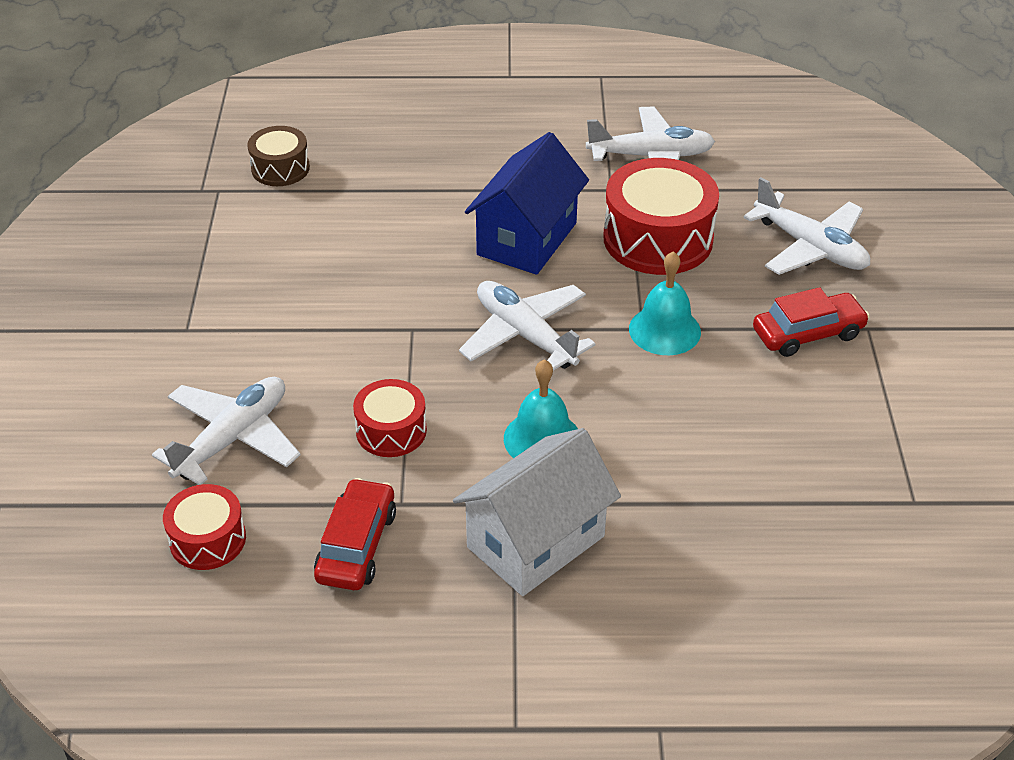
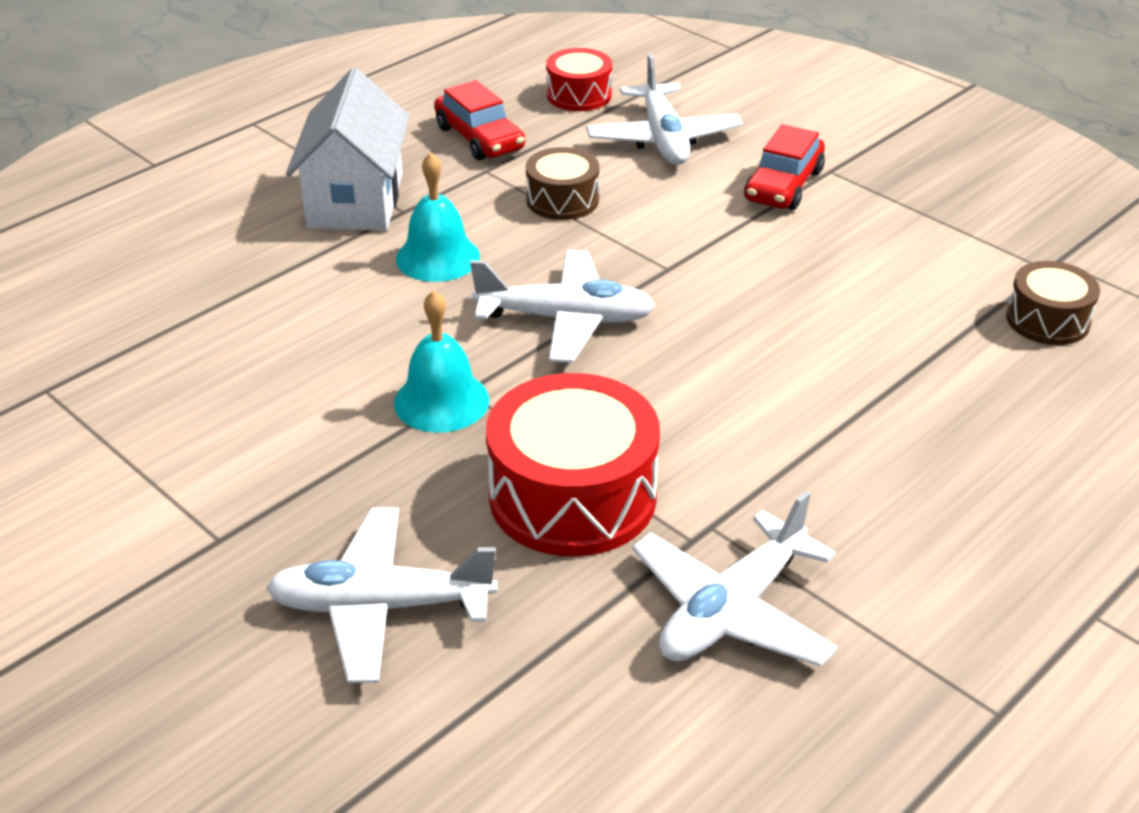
camera: 135 degrees right, 5 degrees down
red drum [353,379,427,457] -> brown drum [526,147,599,220]
blue house [465,132,589,275] -> none
red car [753,287,870,357] -> red car moved to [744,124,825,210]

